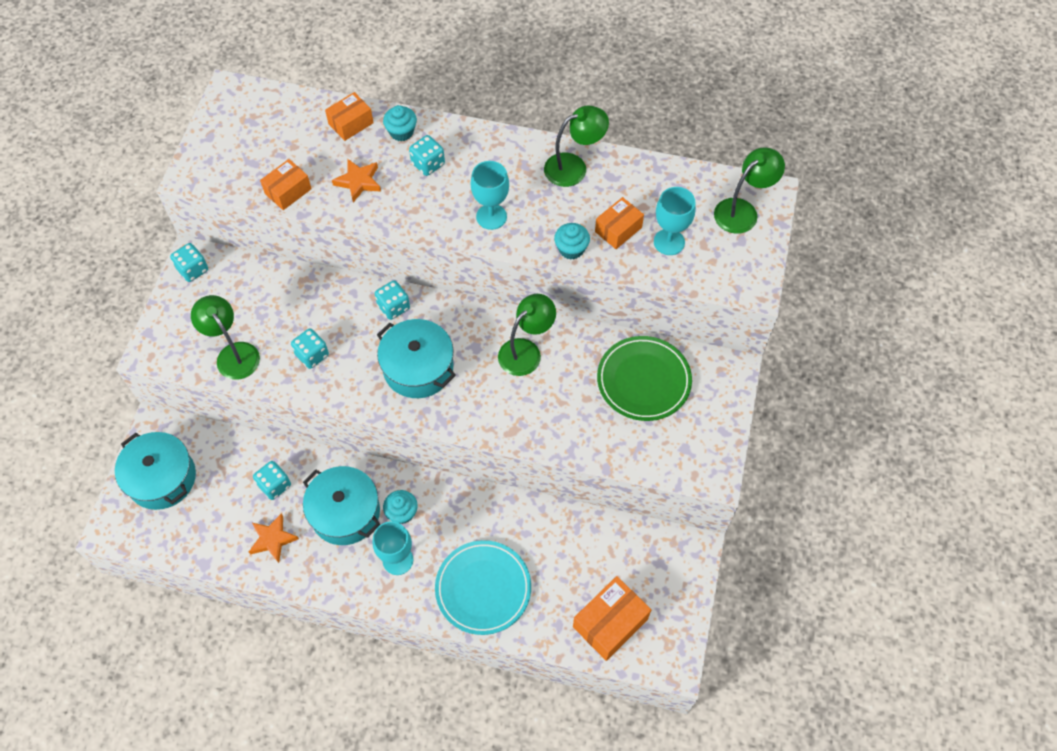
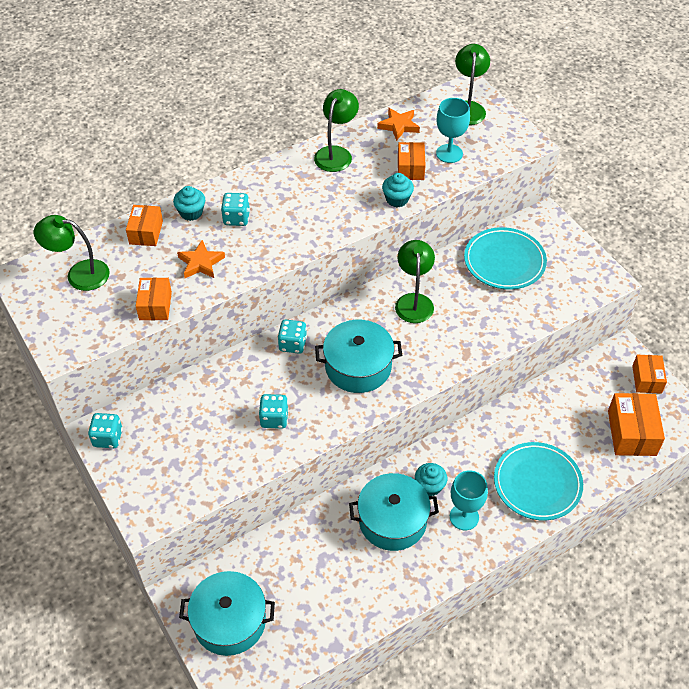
camera: 45 degrees left, 10 degrees down
green lamp [191,295,260,380] -> green lamp moved to [34,215,110,291]
orange star [249,513,299,563] -> orange star moved to [377,108,420,141]
turquoise dice [253,461,291,500] -> none
turquoise goblet [470,161,509,230] -> none
green plate [597,336,692,421] -> turquoise plate [464,227,547,290]
none -> orange box [632,355,667,394]

